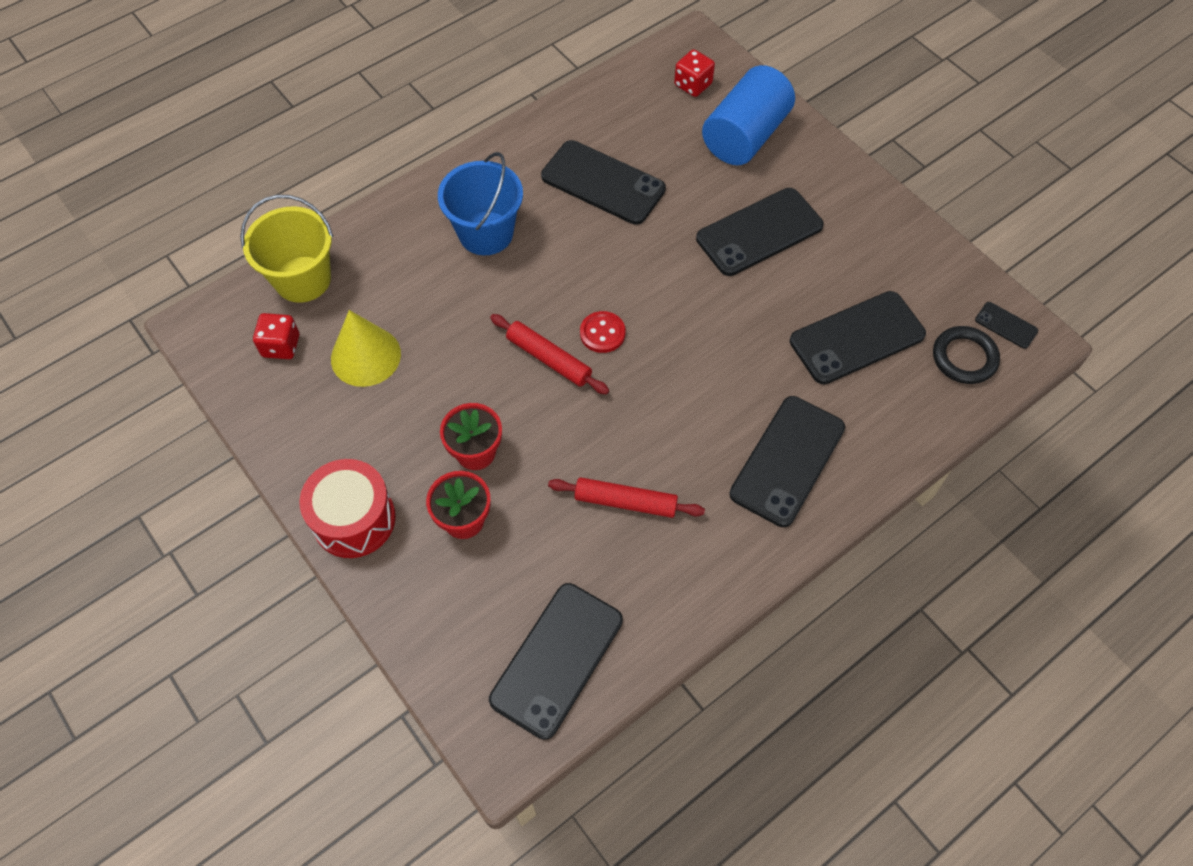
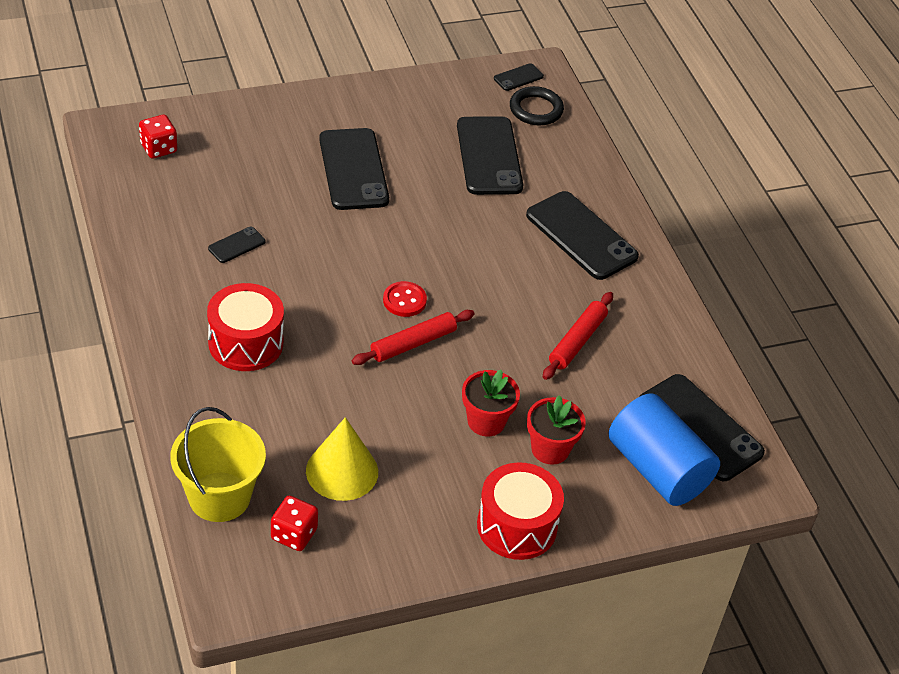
camera: 75 degrees left, 15 degrees down
blue bucket [438,152,523,255] -> red drum [207,283,284,371]
black phone [541,140,666,225] -> black phone [208,227,265,263], size x0.46
blue cylinder [702,65,795,165] -> blue cylinder moved to [609,393,720,506]

